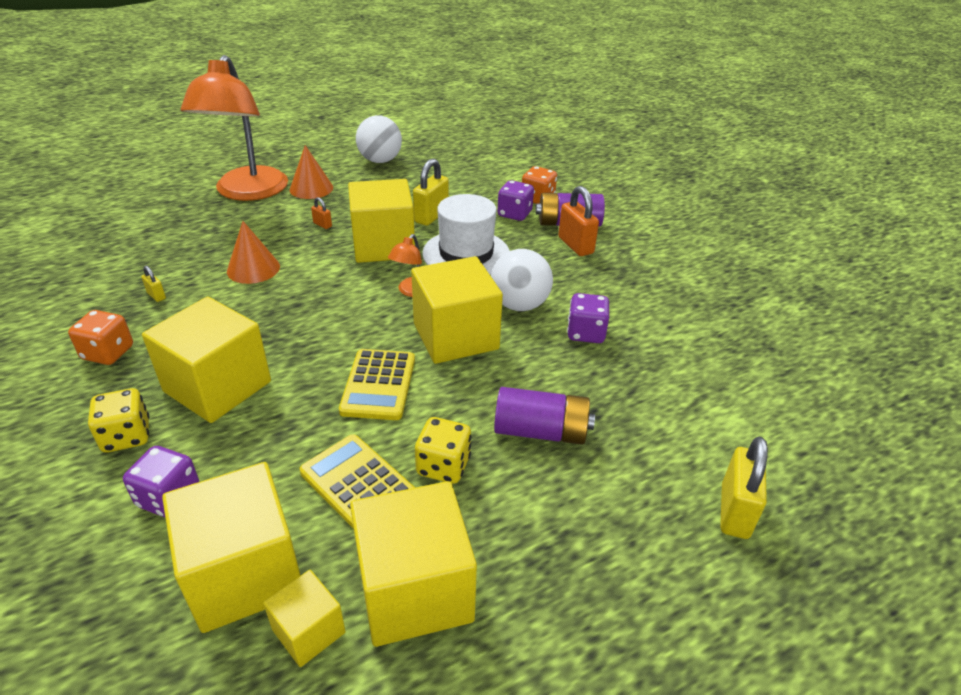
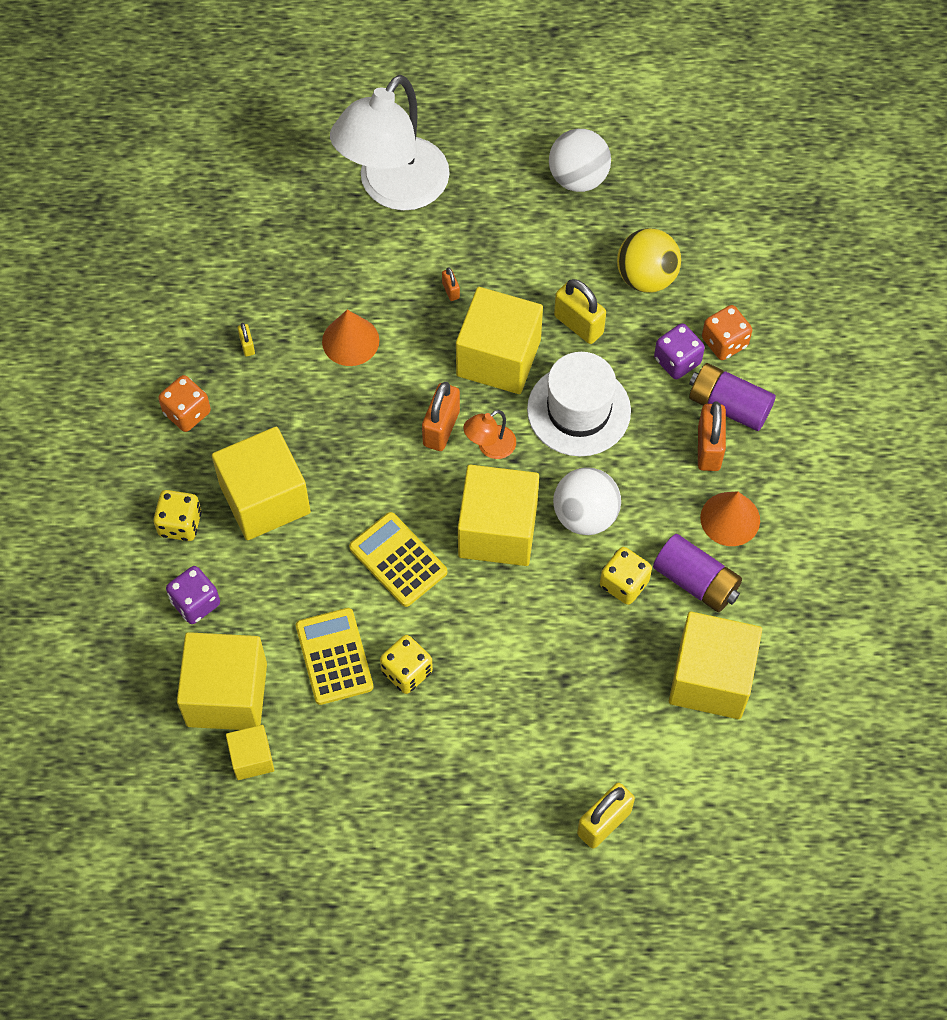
camera: 30 degrees right, 25 degrees up
orange lamp [181,55,288,201] -> white lamp [330,75,450,211]
orange cone [289,145,333,199] -> orange cone moved to [700,491,760,546]
yellow calculator [339,349,415,420] -> yellow calculator turned 105 degrees clockwise [349,512,447,607]
yellow cube [350,481,477,647] -> yellow cube moved to [669,612,762,719]
yellow padlock [413,159,449,226] -> yellow padlock turned 75 degrees clockwise [554,279,606,344]
purple battery [494,387,595,445] -> purple battery moved to [653,534,742,612]
purple dice [567,293,609,343] -> yellow dice [600,547,652,605]
none -> orange padlock [422,382,460,451]
none -> yellow ball [617,228,681,293]

